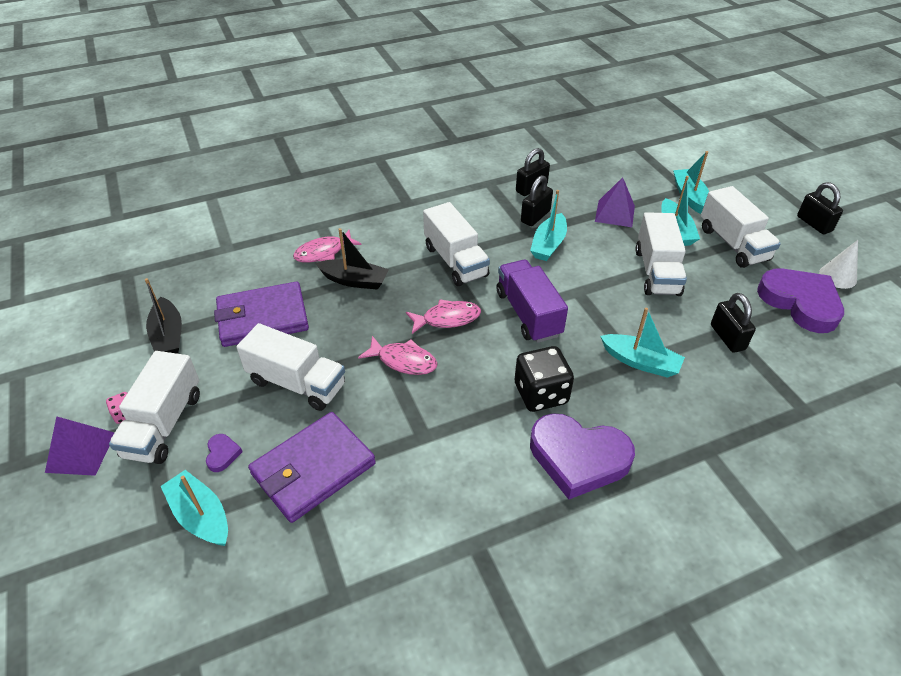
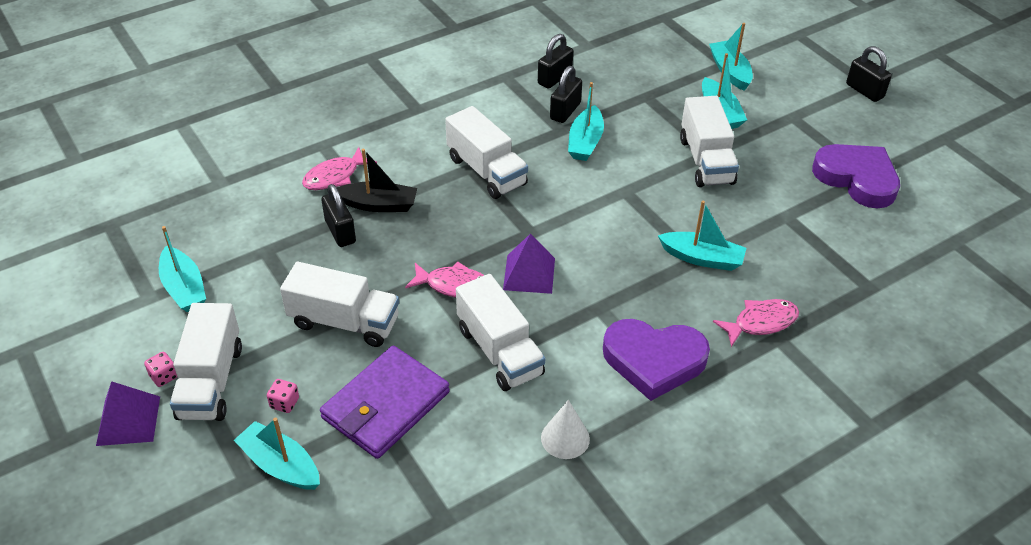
camera: 10 degrees left, 0 degrees up
black boat [145,278,182,354] -> turquoise boat [159,226,206,312]
purple heart [206,434,243,472] -> pink dice [267,379,299,413]
purple wallet [214,281,309,347] -> none
pink fish [406,299,481,334] -> pink fish moved to [713,299,799,347]
purple truck [497,260,568,343] -> none
black dice [515,346,574,412] -> none
purple pyramid [595,177,635,227] -> purple pyramid moved to [503,233,555,294]
white truck [701,186,781,268] -> white truck moved to [456,274,545,391]
black padlock [711,293,756,353] -> black padlock moved to [321,184,356,247]
white cone [819,240,858,289] -> white cone moved to [541,400,590,459]

